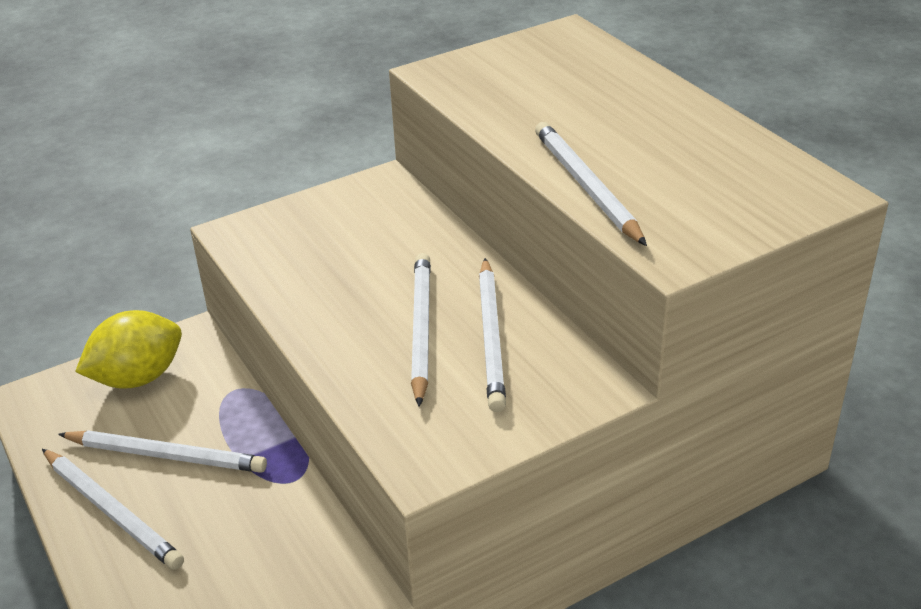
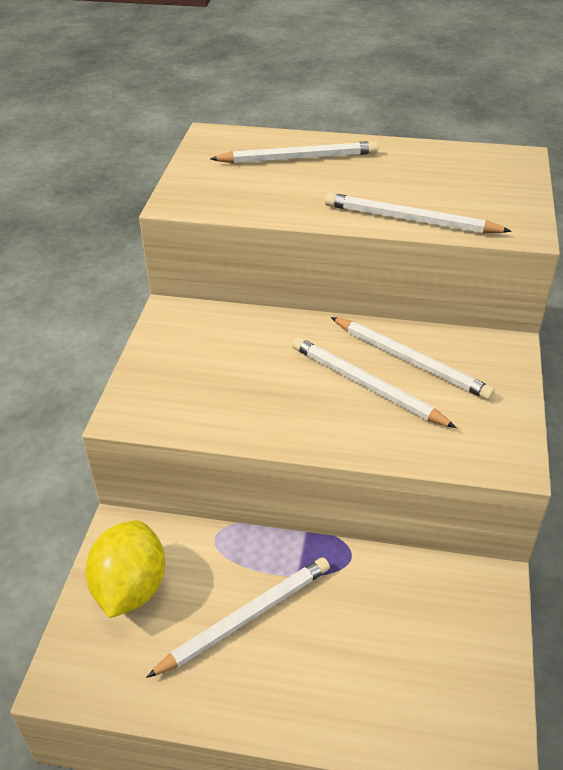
camera: 50 degrees left, 5 degrees up
white pencil [42,449,184,570] -> white pencil moved to [210,141,378,163]

